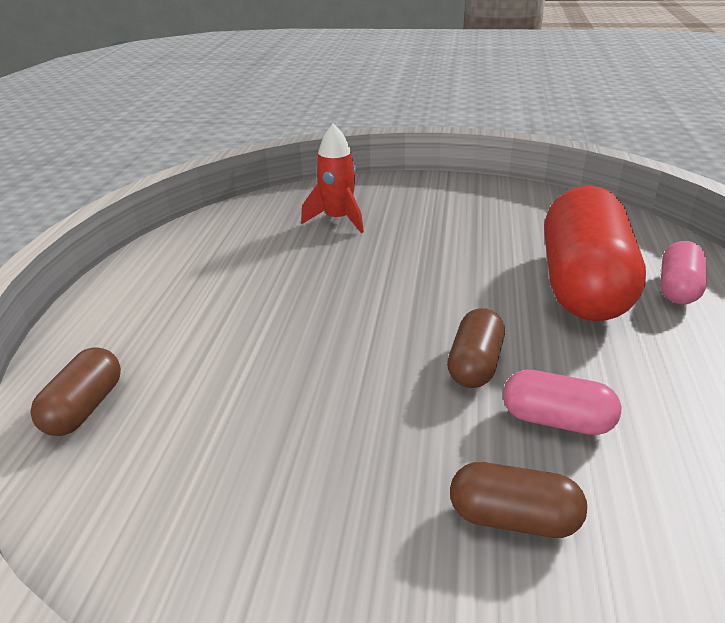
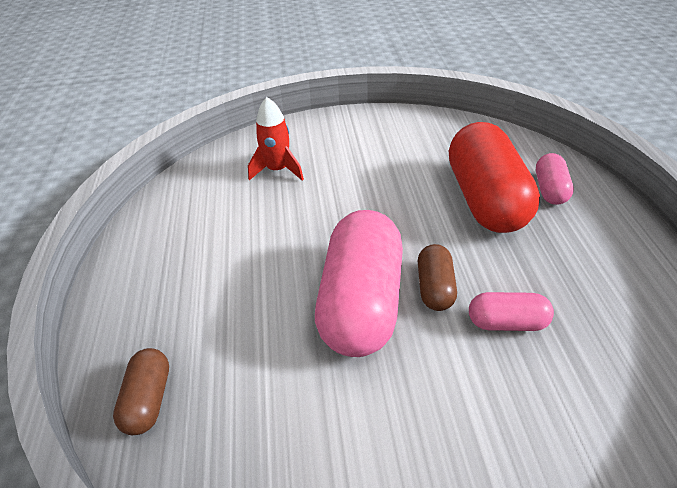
camera: 15 degrees left, 10 degrees up
brown capsule [450,462,587,538] -> none
none -> pink capsule [315,210,403,357]

